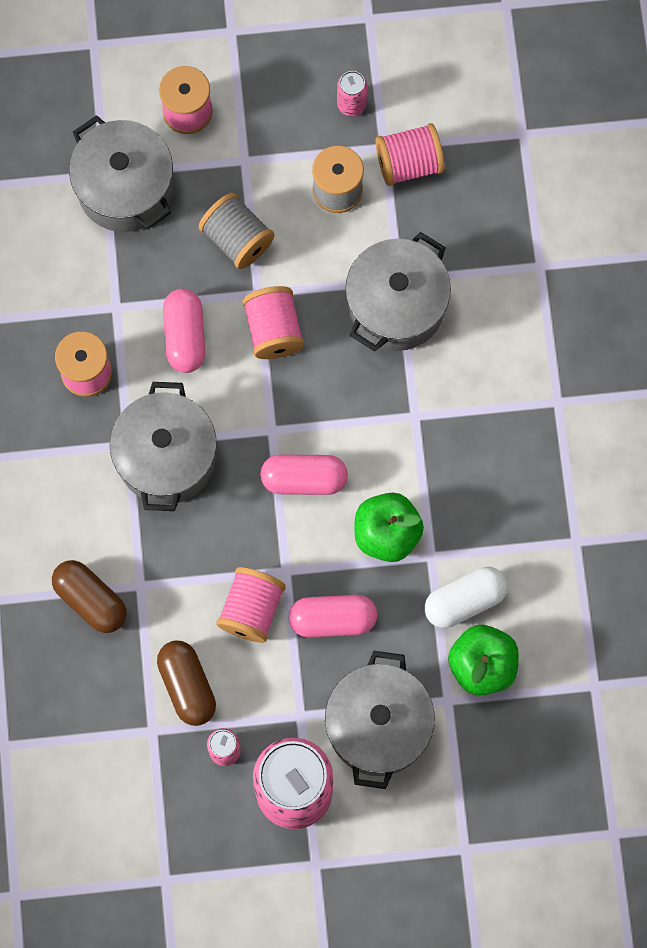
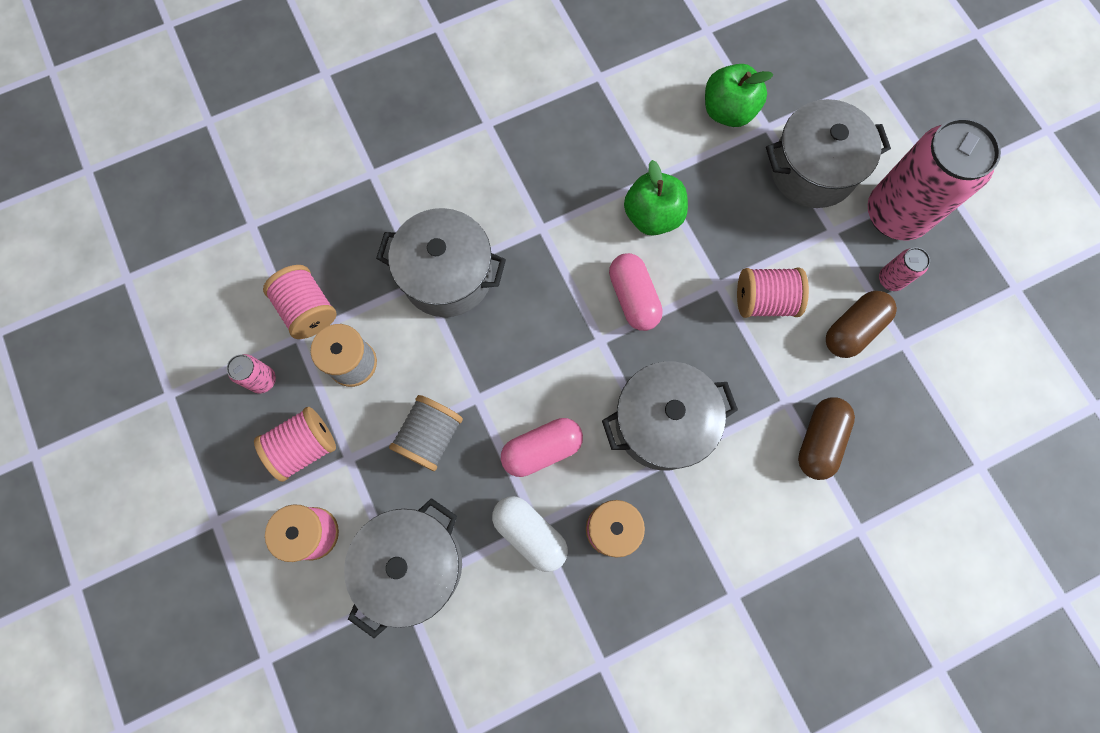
camera: 110 degrees left, 0 degrees up
pink spool [242,286,304,359] -> pink spool moved to [254,407,336,482]
pink capsule [288,595,377,637] -> none
white capsule [424,567,507,628] -> white capsule moved to [492,496,568,572]

